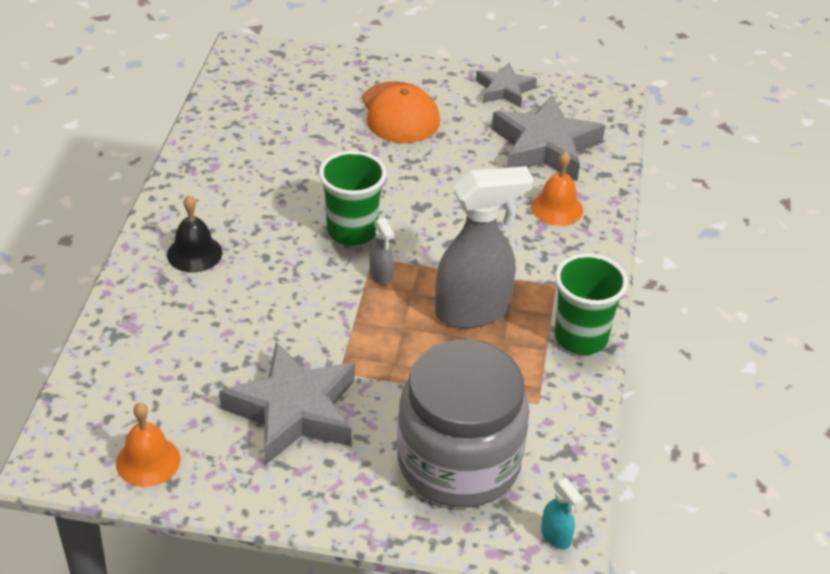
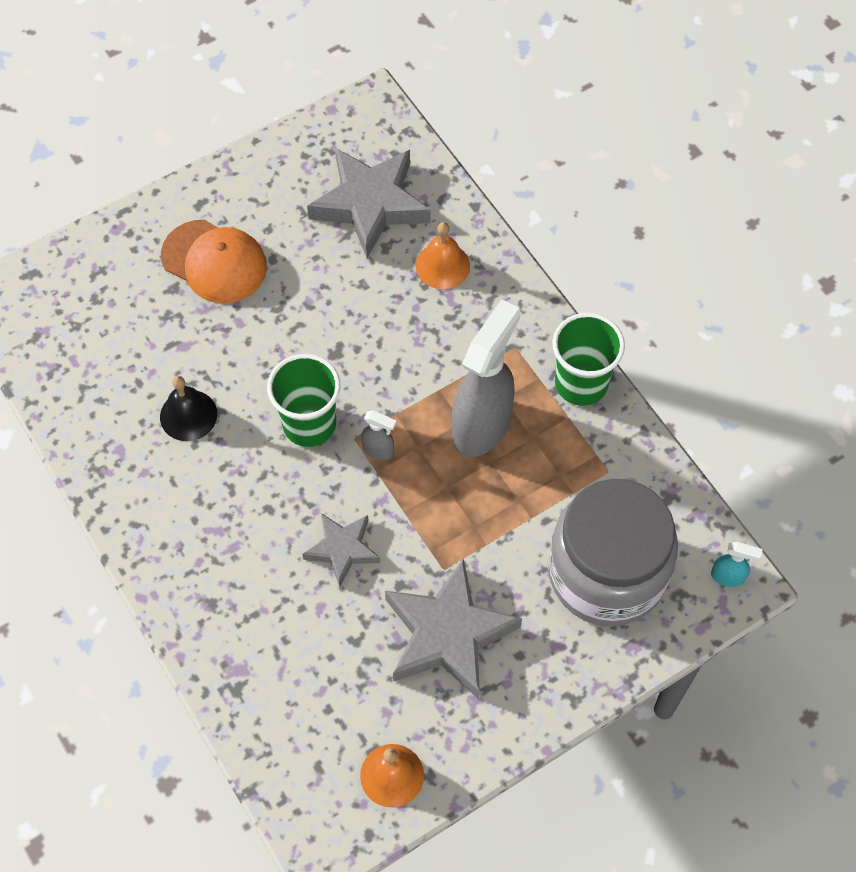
camera: 40 degrees left, 20 degrees up
black bell [167,195,222,272] -> black bell moved to [160,376,217,441]
grey star [476,63,537,107] -> grey star moved to [302,513,380,587]

